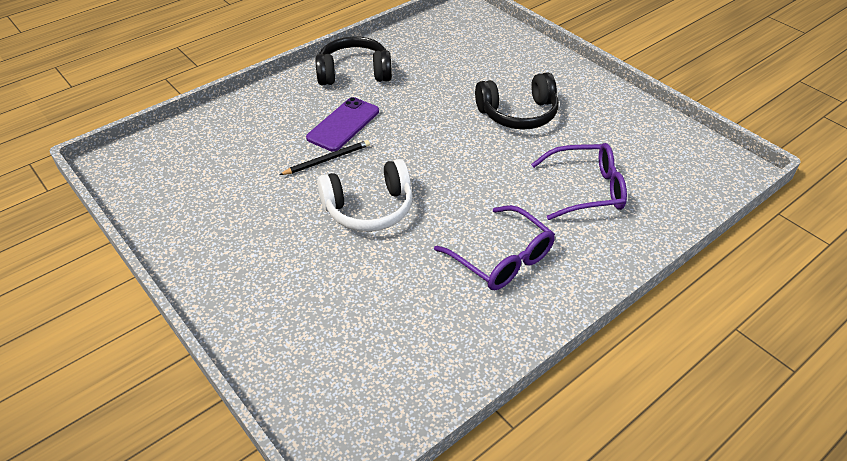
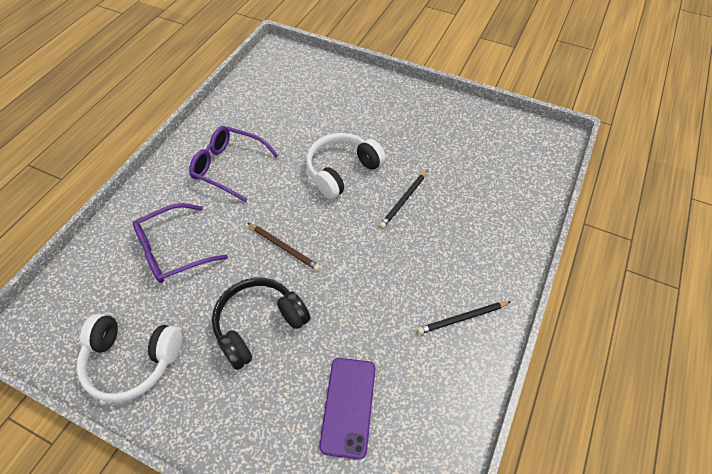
camera: 155 degrees right, 10 degrees up
purple phone [306,97,379,152] -> purple phone moved to [319,358,375,459]
black headphones [315,36,392,85] -> black pencil [417,302,510,334]
none -> white headphones [76,314,182,402]
none -> brown pencil [248,223,320,271]

